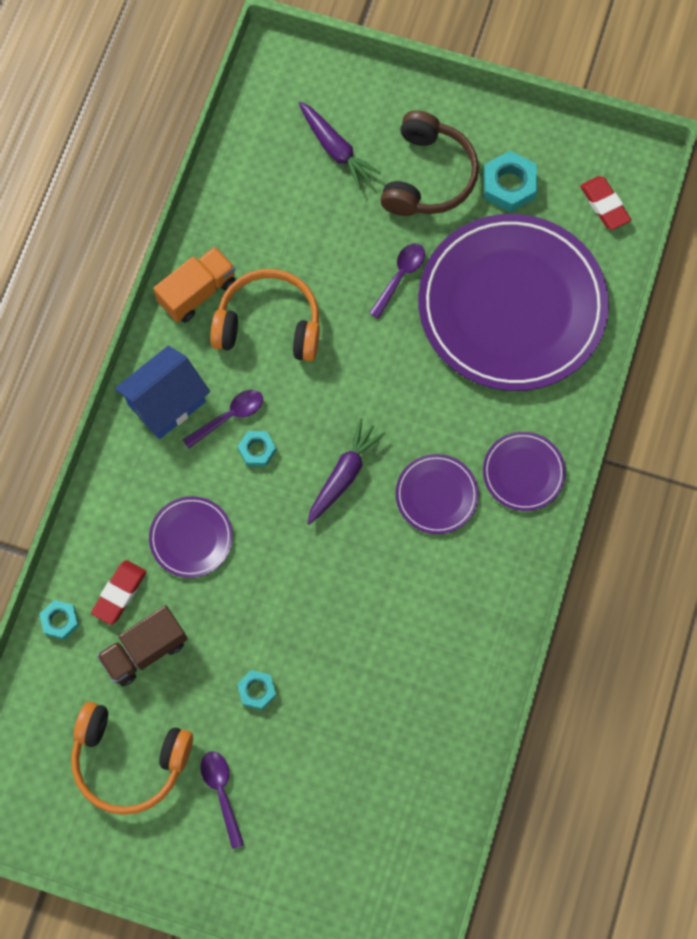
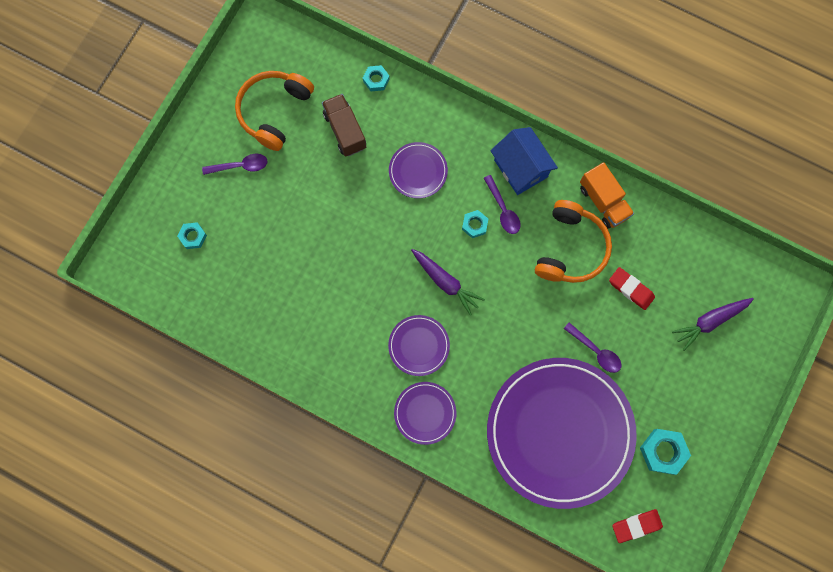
camera: 100 degrees right, 5 degrees up
red eraser [91,560,146,625] -> red eraser moved to [609,267,655,310]
turquoise nut [237,670,276,710] -> turquoise nut moved to [177,222,207,249]
brown headphones [380,110,479,216] -> none

